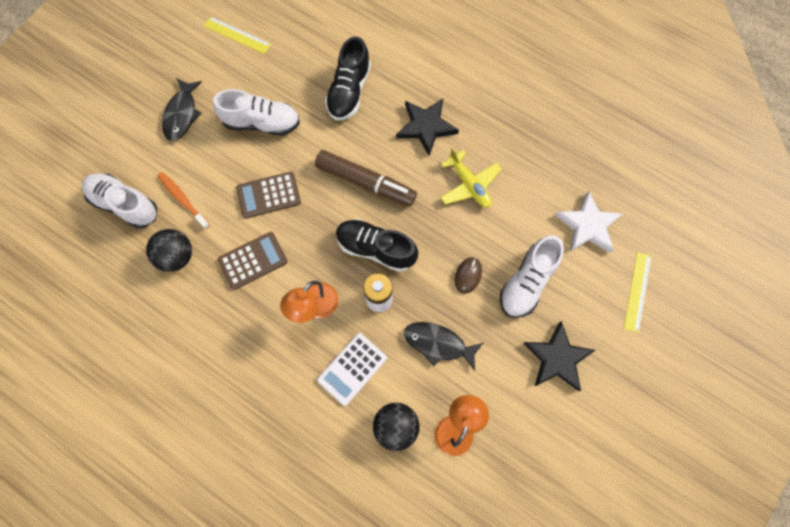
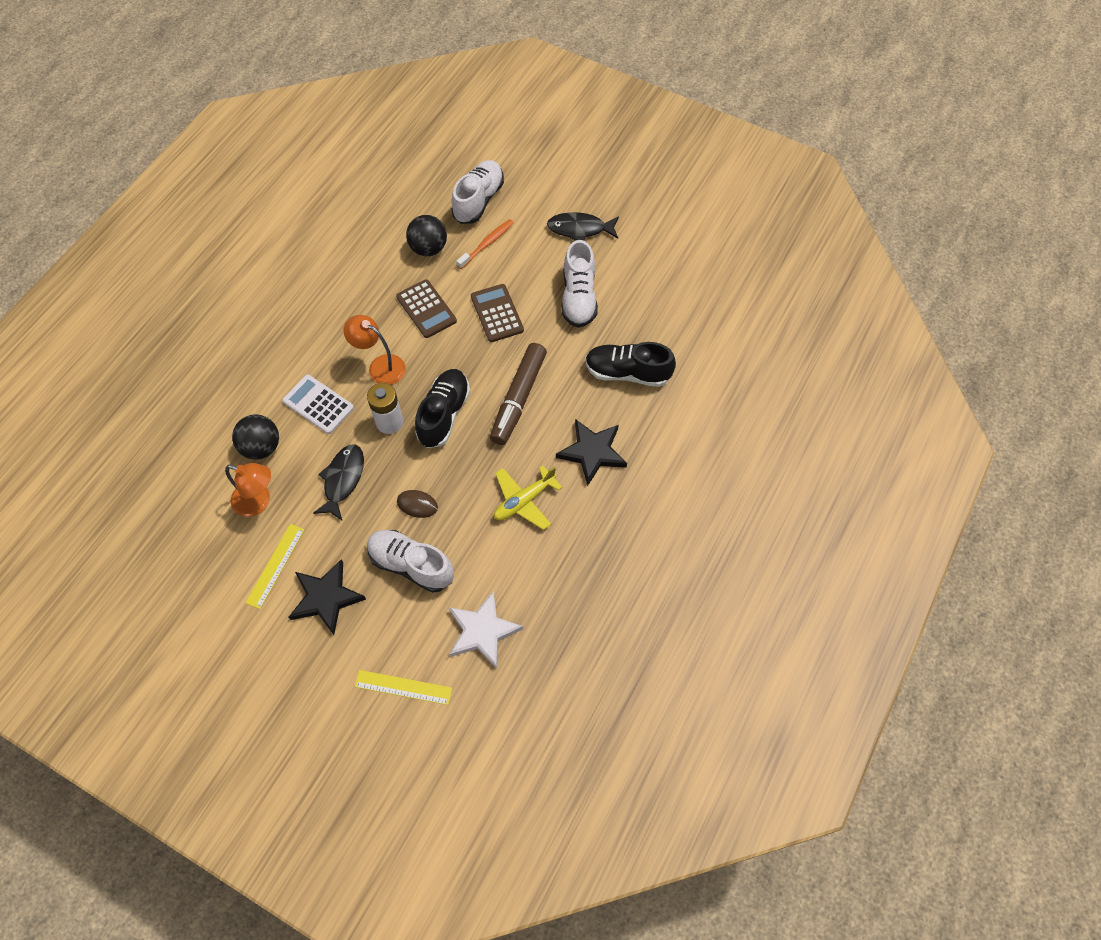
camera: 85 degrees right, 10 degrees down
yellow ruler [203,16,271,54] -> yellow ruler moved to [246,524,305,609]

